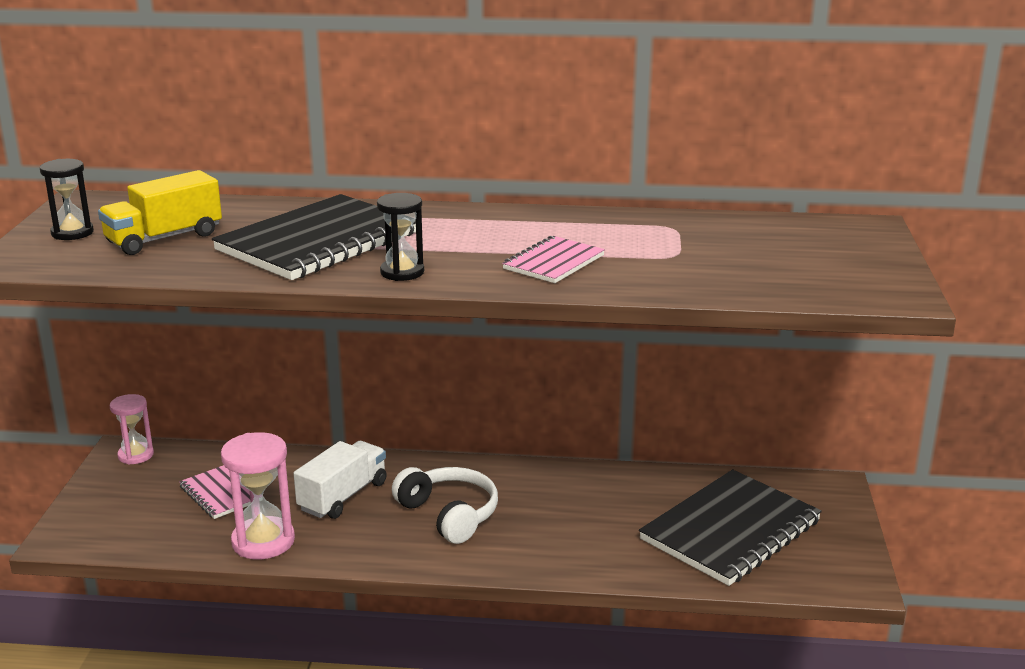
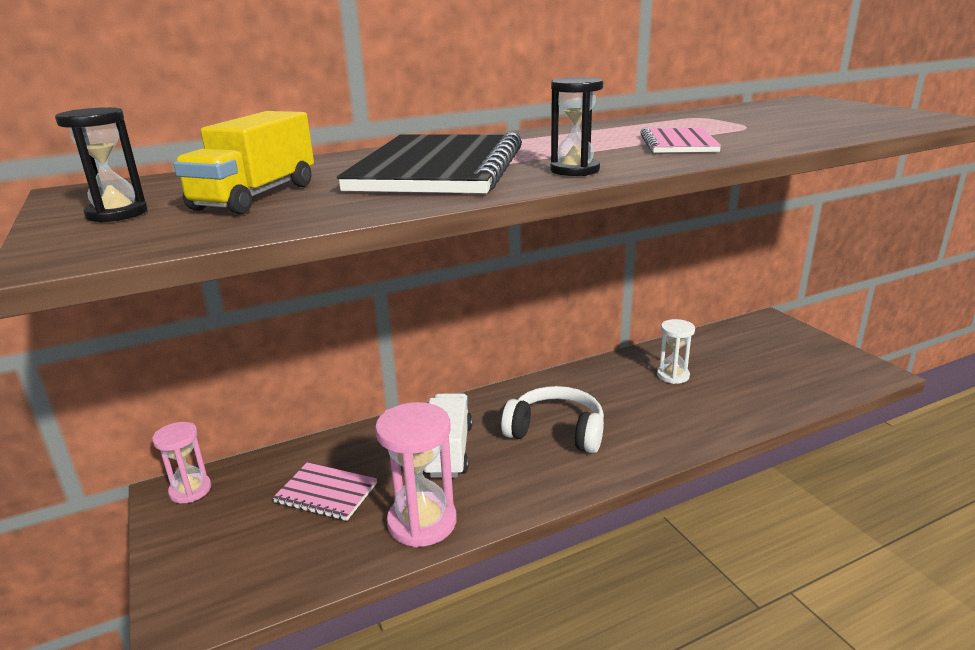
camera: 30 degrees left, 0 degrees up
black notebook [639,469,822,586] -> none
none -> white hourglass [657,319,695,384]

